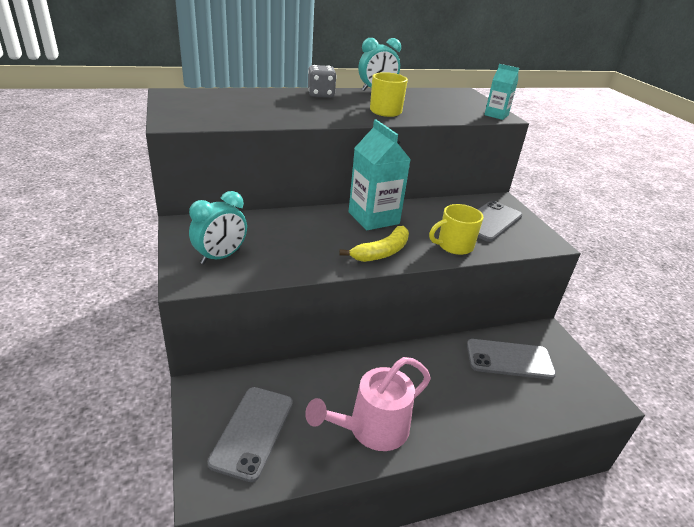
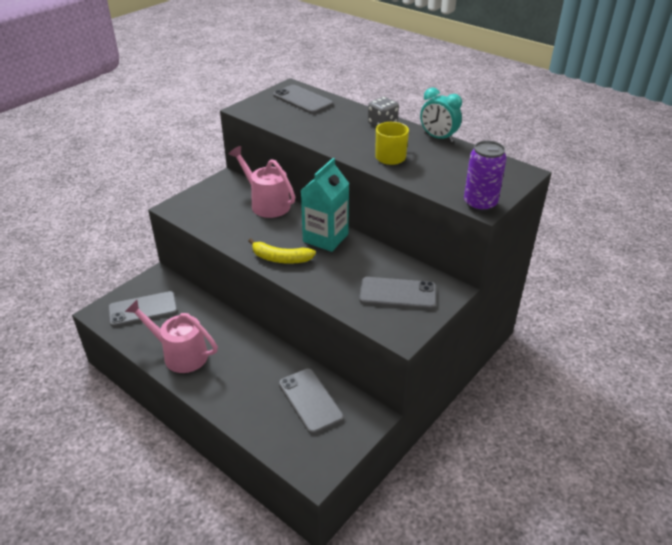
camera: 60 degrees right, 5 degrees up
turquoise clock [189,191,247,264] -> none
yellow mug [429,204,483,255] -> none
turquoise carton [484,64,519,120] -> purple can [464,141,507,212]
none -> pink watering can [229,146,295,218]
none -> grey phone [273,85,333,114]

